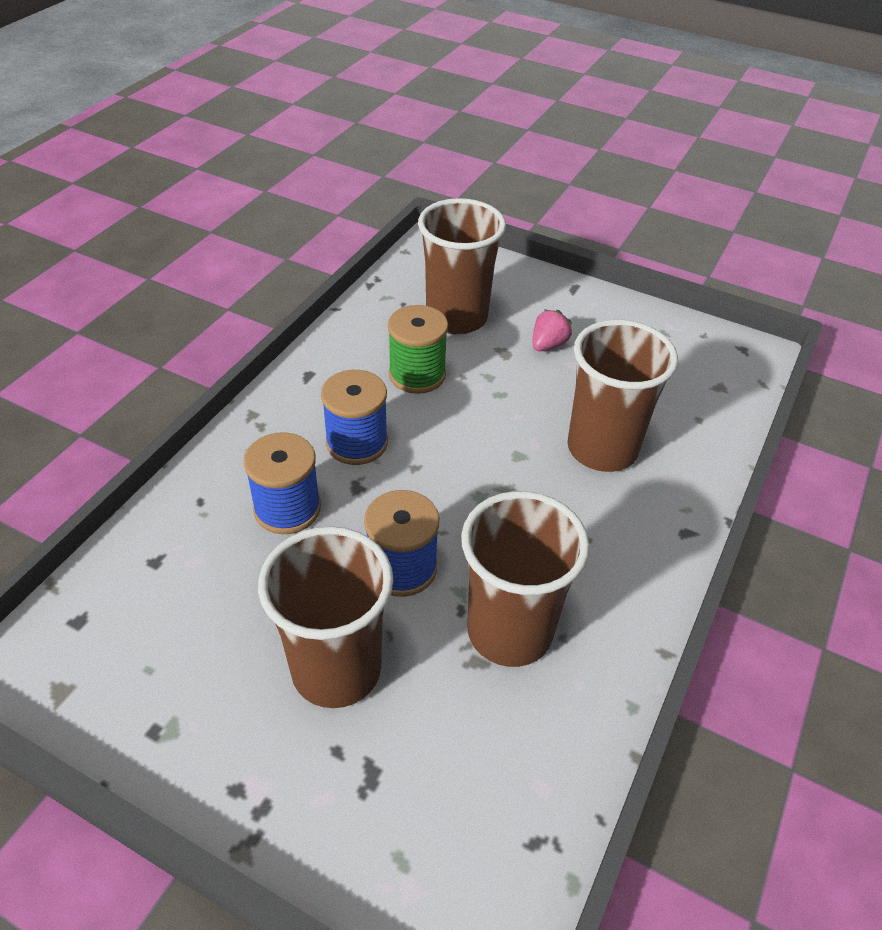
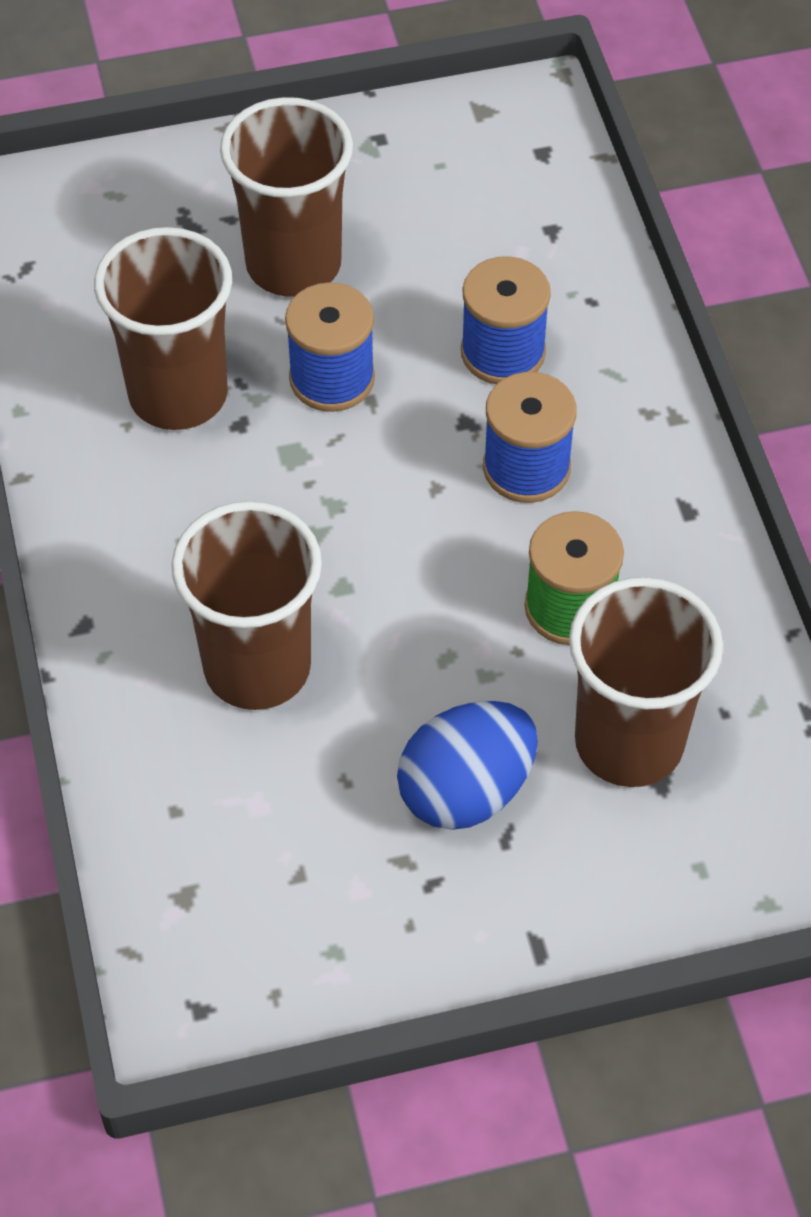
camera: 140 degrees right, 10 degrees up
pink strawberry [533,309,572,351] -> blue egg [397,701,538,830]

